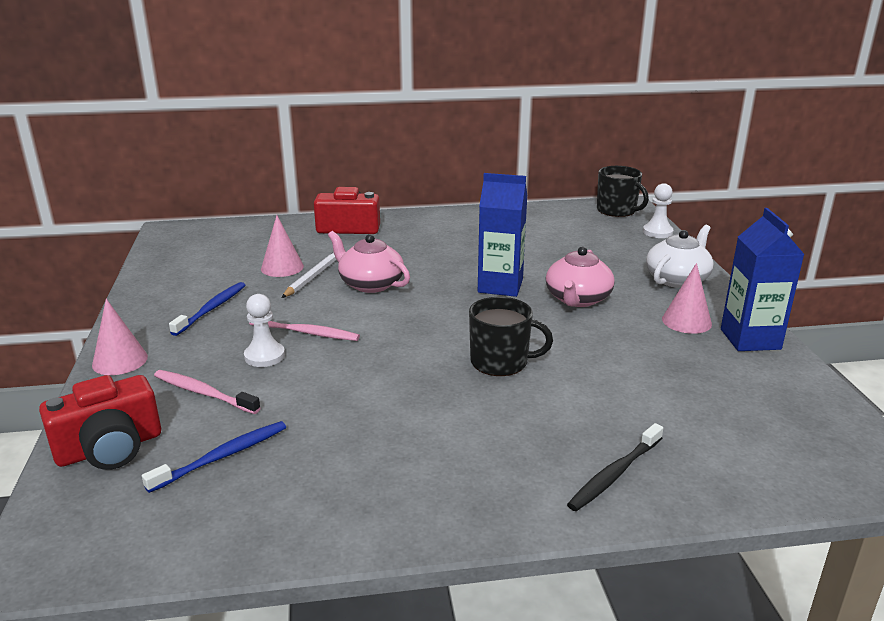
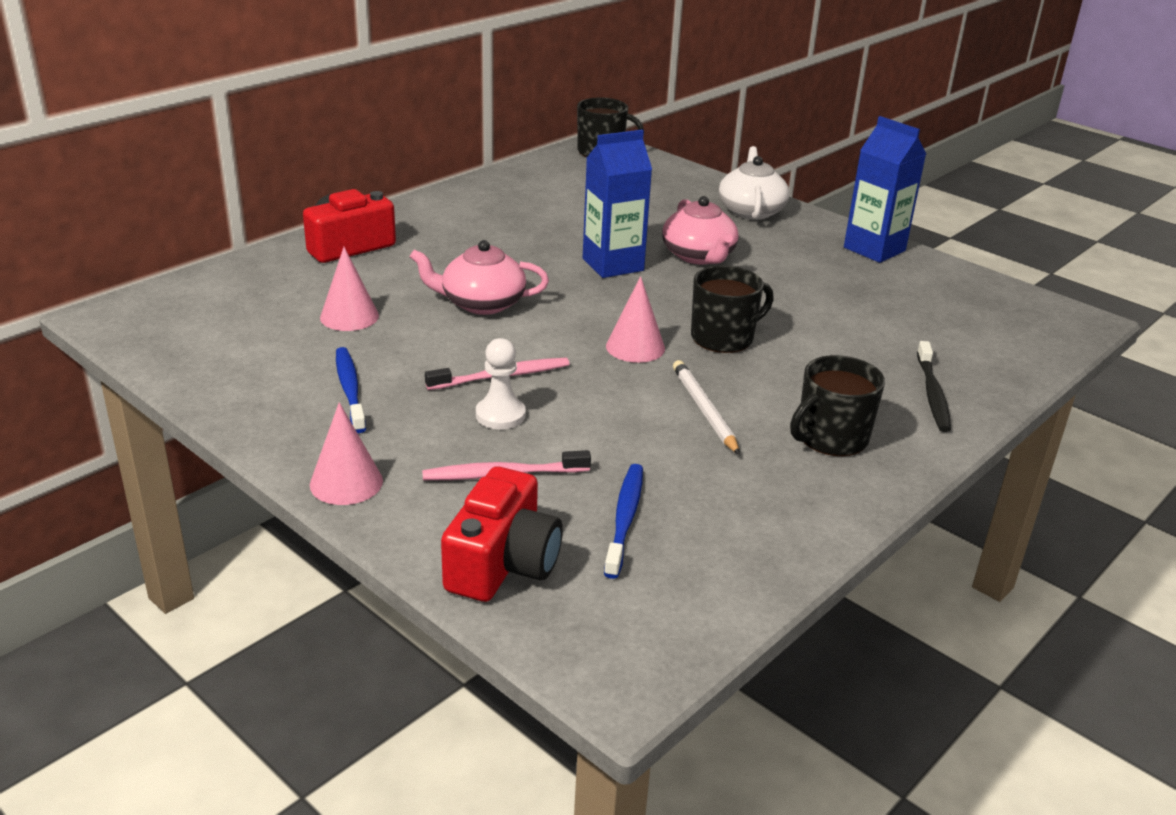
camera: 40 degrees left, 5 degrees up
white pencil [282,252,336,298] -> white pencil moved to [673,360,740,455]
white pawn [643,183,674,238] -> none
pink cone [662,263,712,334] -> pink cone moved to [606,276,665,363]
none -> black mug [790,355,885,456]

